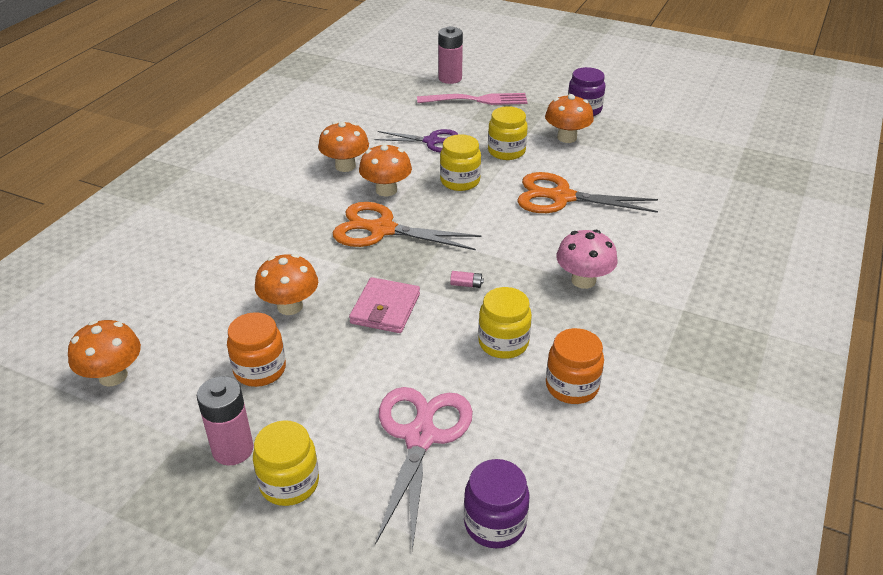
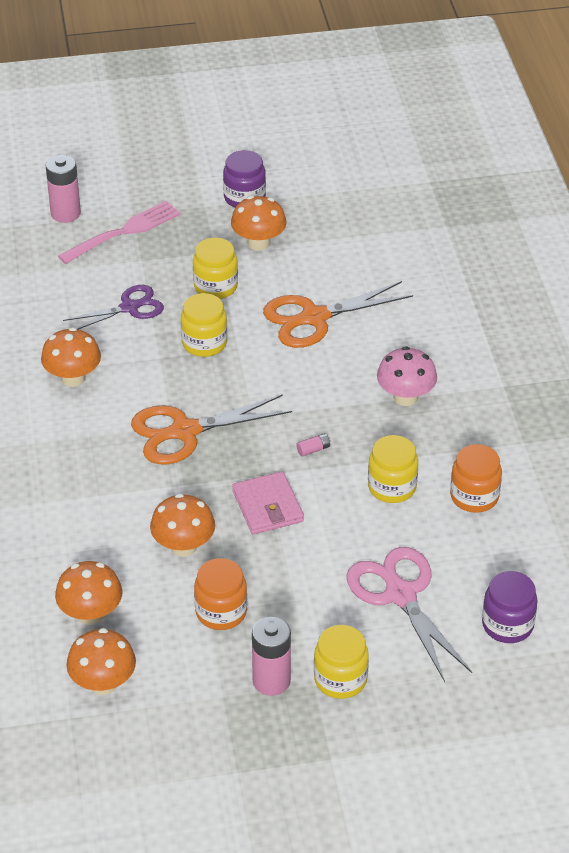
camera: 35 degrees left, 5 degrees up
orange mushroom [359,143,412,196] -> orange mushroom moved to [55,561,122,625]

